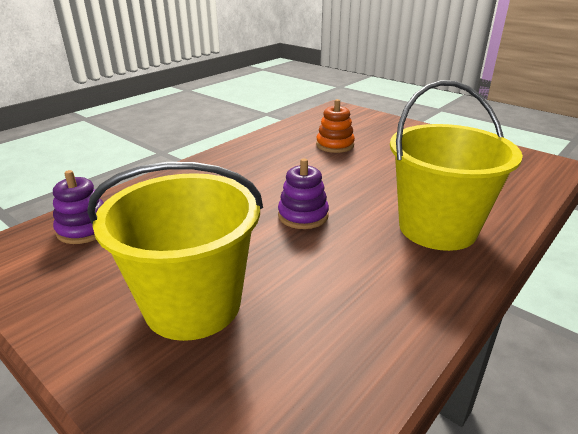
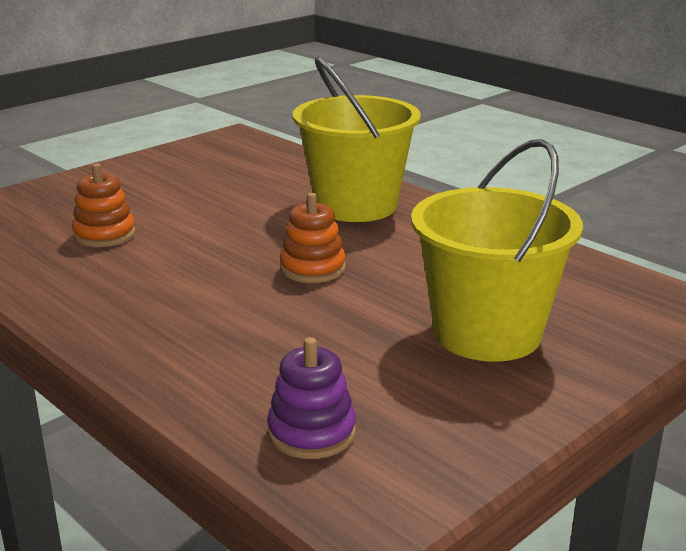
camera: 85 degrees left, 5 degrees down
purple stacking toy [278,158,329,229] -> orange stacking toy [280,193,346,283]

